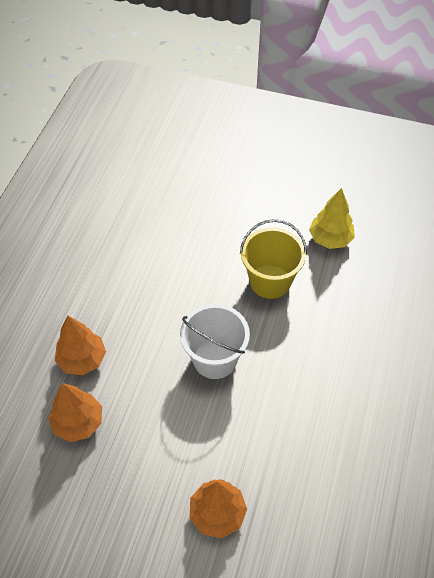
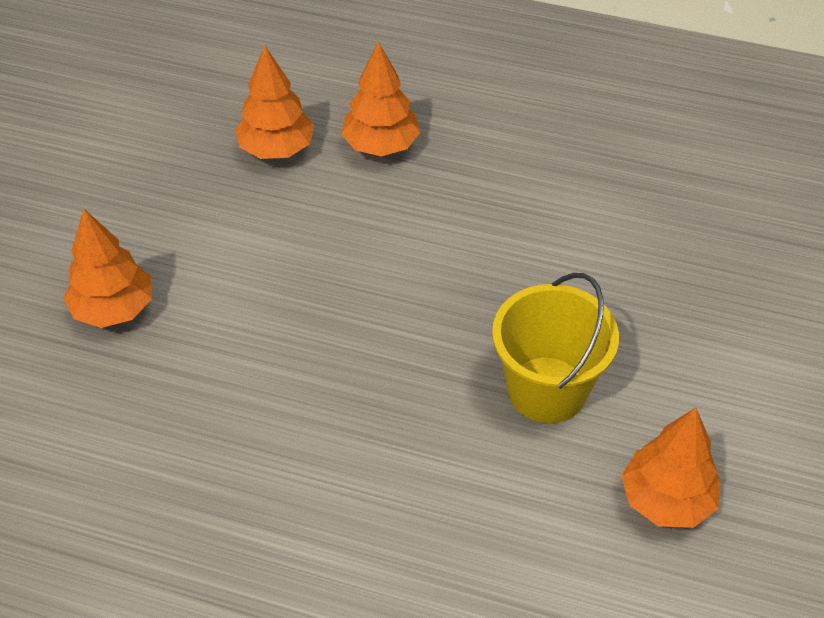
camera: 90 degrees right, 5 degrees down
white bucket [180,304,250,379] -> none
yellow tree [309,188,355,249] -> orange tree [621,408,721,528]

